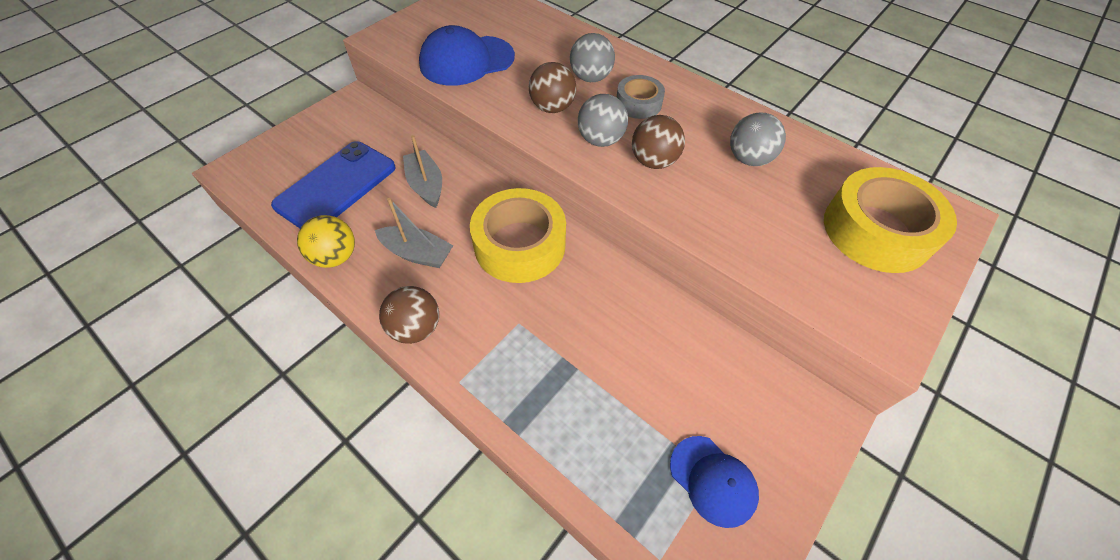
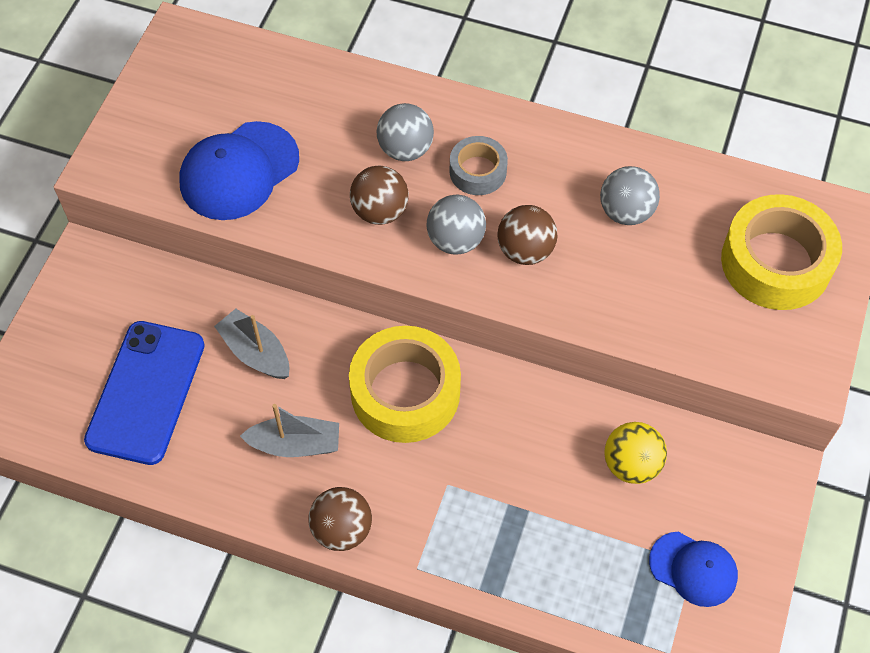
camera: 20 degrees left, 5 degrees up
yellow ball [297,215,355,268] -> yellow ball moved to [604,422,667,484]

